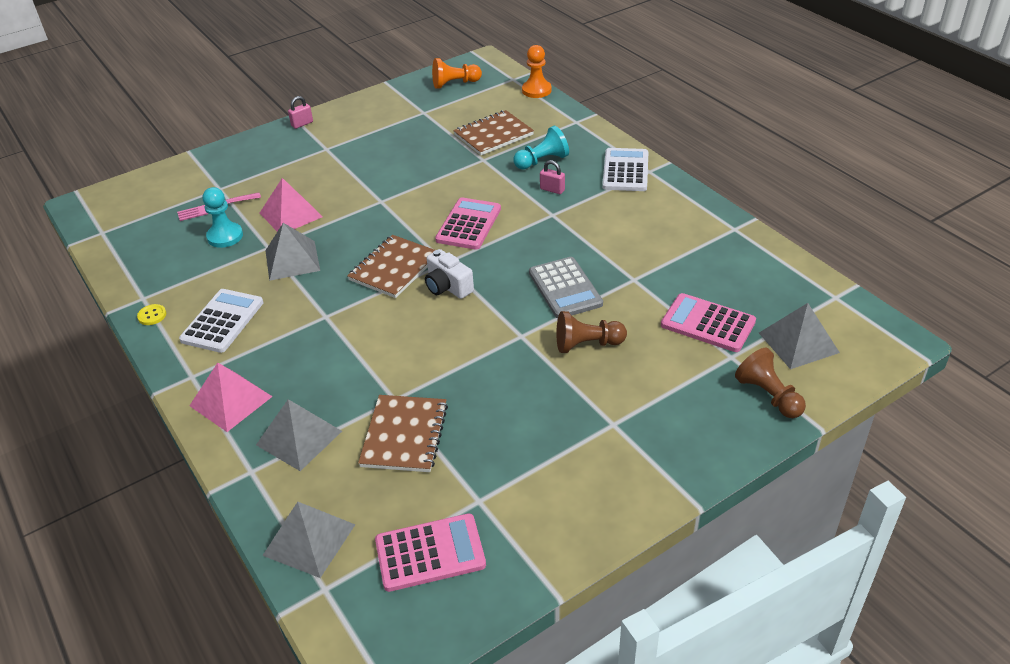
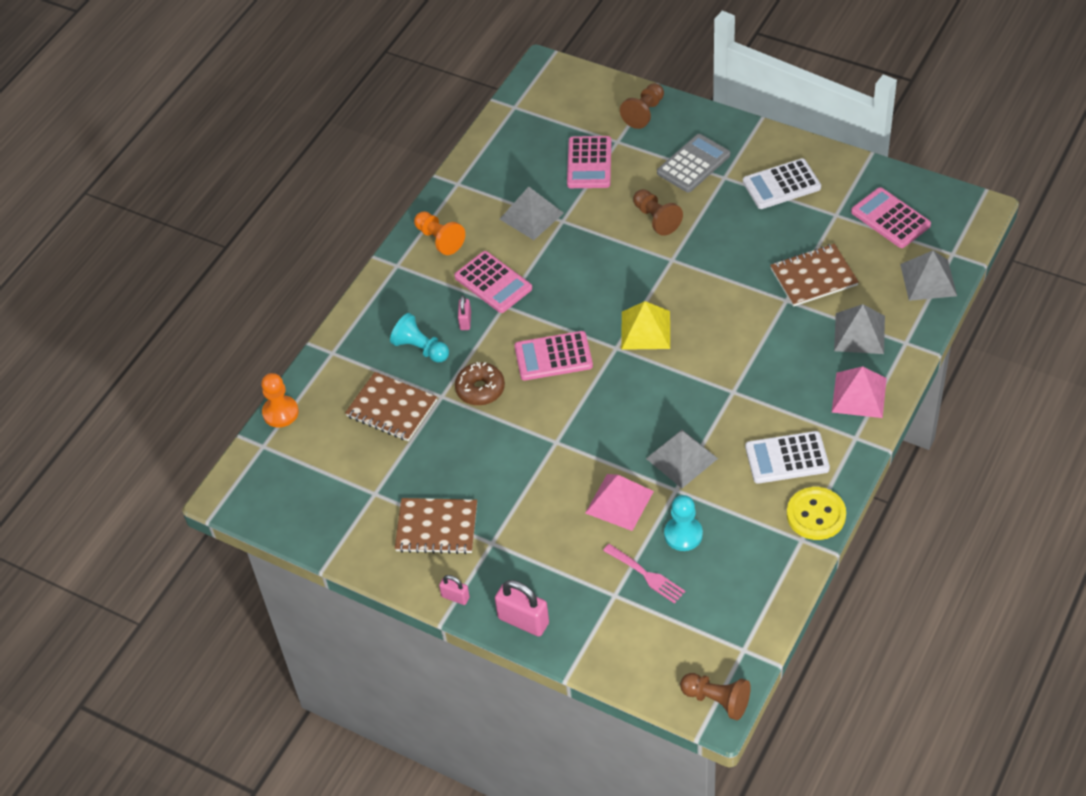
camera: 115 degrees left, 10 degrees up
yellow button [137,304,166,325] -> yellow button [787,487,846,540], size x2.14
brown notebook [347,235,435,298] -> brown notebook moved to [395,498,477,554]
white camera [425,249,474,299] -> yellow pyramid [621,301,670,350]
orange pawn [432,58,482,89] -> orange pawn moved to [414,211,465,255]
grey calculator [529,257,603,318] -> grey calculator moved to [657,134,730,193]
white calculator [602,148,648,191] -> white calculator moved to [743,158,821,209]
grey pyramid [759,303,840,369] -> grey pyramid moved to [500,187,564,240]
none -> pink calculator [454,251,532,313]
none -> brown donut [455,362,505,405]
none -> pink padlock [495,580,549,637]
none -> brown pawn [680,673,751,720]

